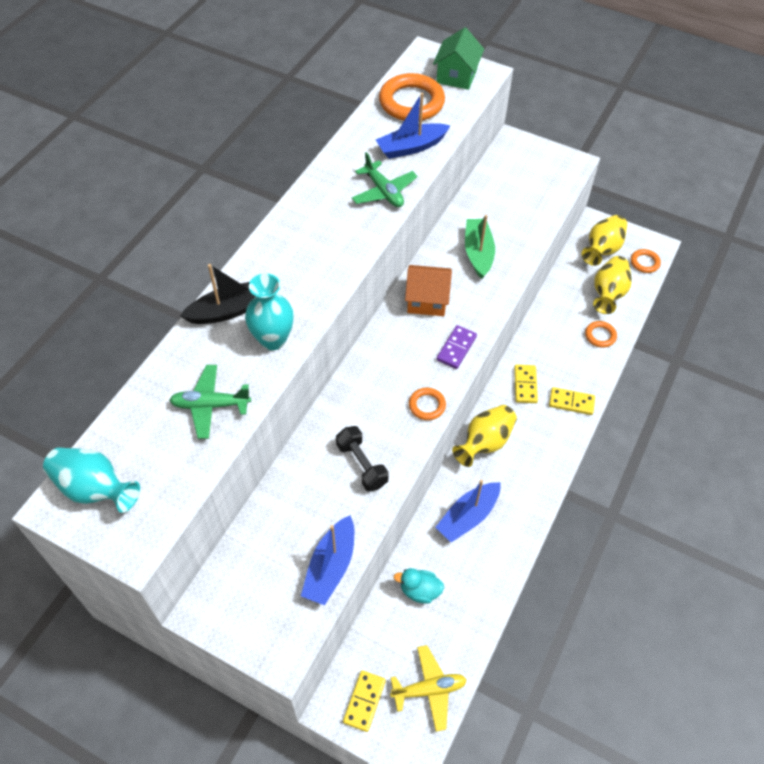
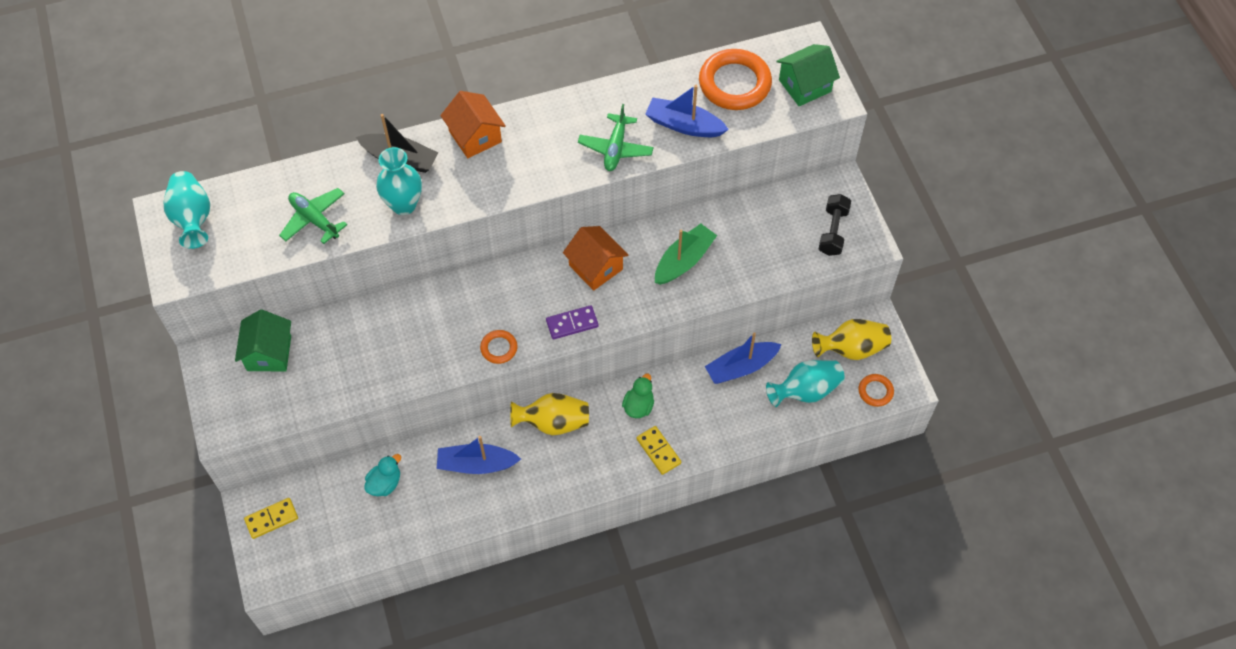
camera: 45 degrees right, 5 degrees up
blue boat [301,515,354,605] -> blue boat moved to [705,332,782,384]
black dumbbell [336,426,389,492] -> black dumbbell moved to [819,194,851,256]
yellow plane [390,645,467,732] -> none
turquoise duck [394,568,444,604] -> turquoise duck turned 75 degrees clockwise [364,454,401,496]
yellow domino [514,364,538,403] -> green duck [622,374,654,418]
orange ring [585,321,617,348] -> none
yellow vase [593,256,632,314] -> turquoise vase [766,360,845,407]
none -> green house [235,310,291,372]
none -> orange house [440,91,506,158]

